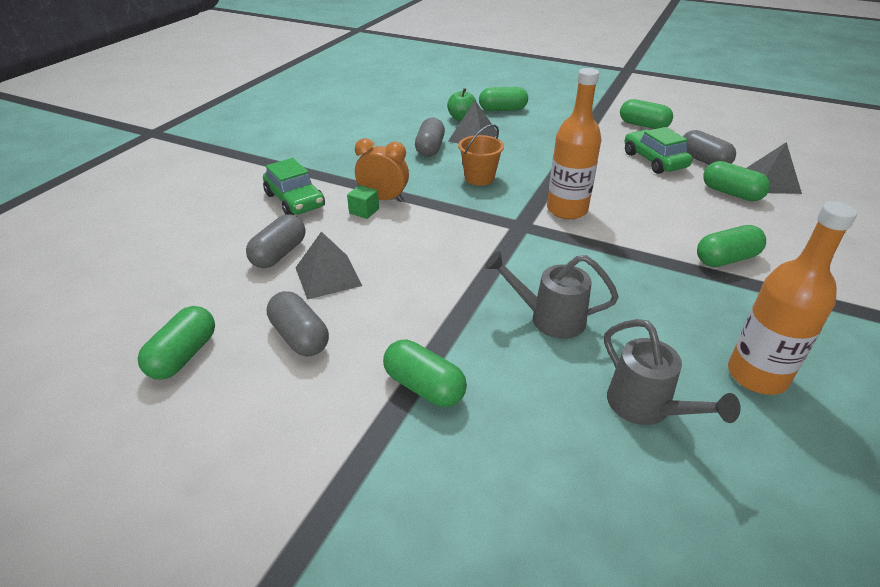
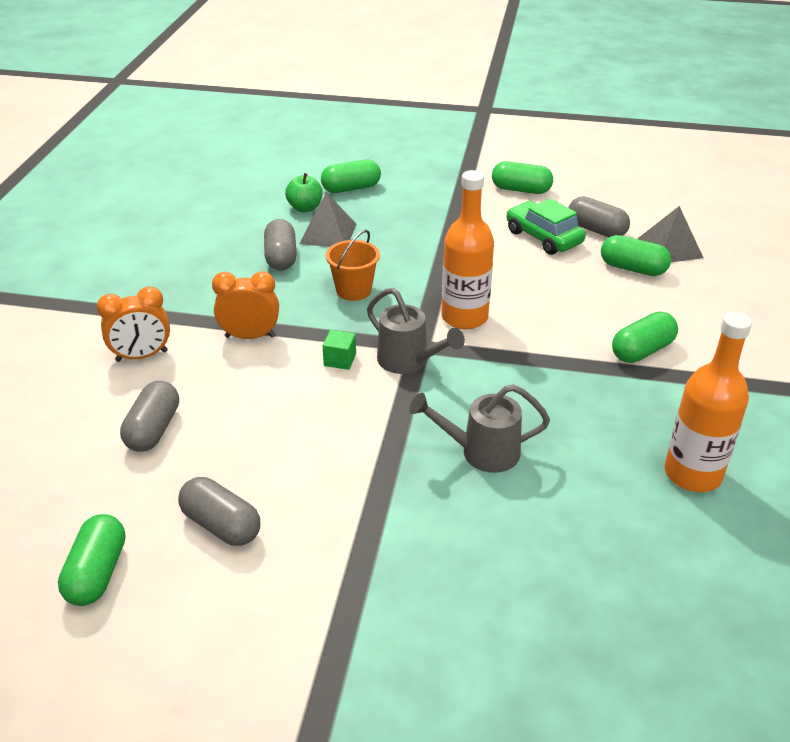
camera: 15 degrees left, 0 degrees up
green car [263,158,325,215] -> orange clock [97,287,170,362]
grey pyramid [295,231,362,300] -> none
green cube [347,185,379,219] -> green cube moved to [323,330,356,370]
green capsule [383,340,467,407] -> none
grey watering can [604,319,740,425] -> grey watering can moved to [367,288,465,374]

